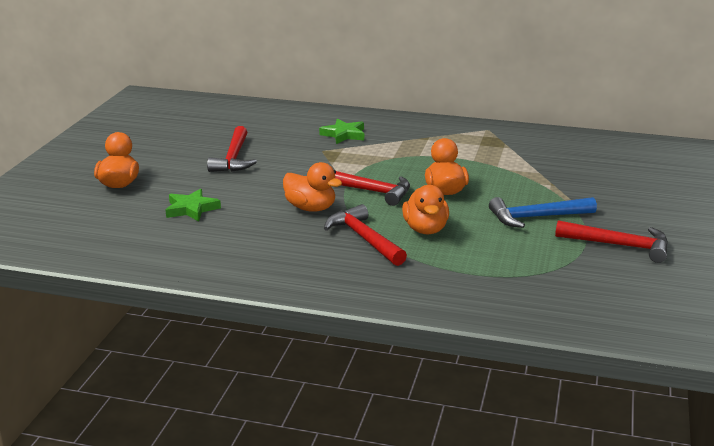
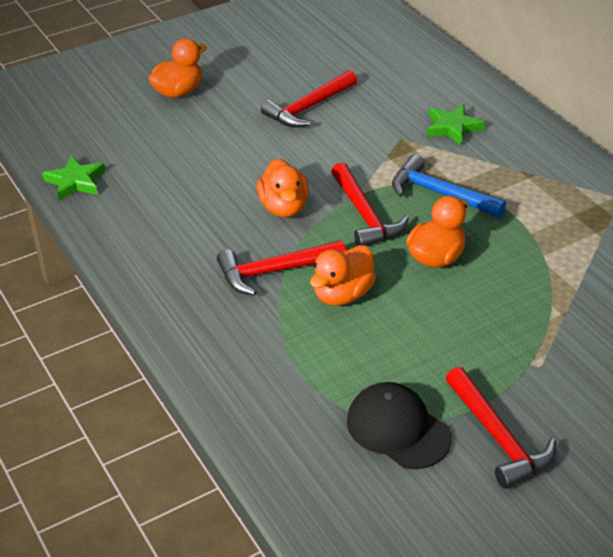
camera: 45 degrees right, 15 degrees up
green star [166,189,221,222] -> green star moved to [42,155,105,201]
red hammer [324,204,407,266] -> red hammer turned 120 degrees counterclockwise [217,240,346,296]
blue hammer [489,197,597,228] -> blue hammer moved to [392,154,506,218]
none -> black cap [347,382,452,469]

